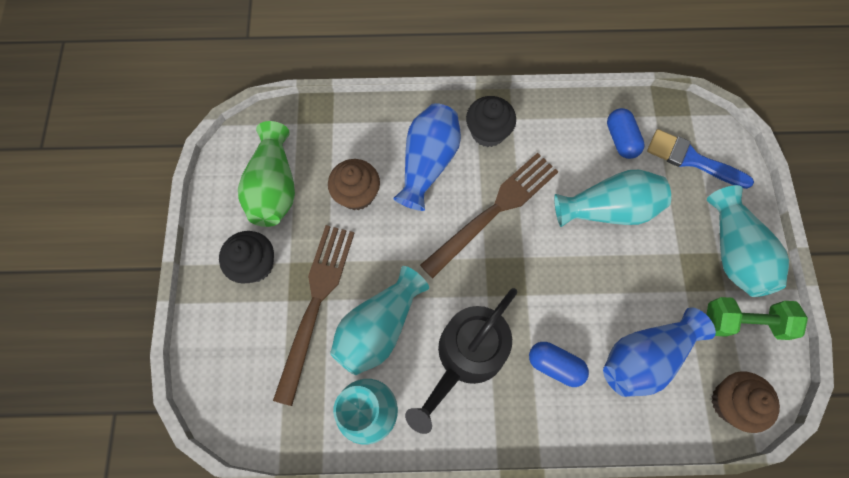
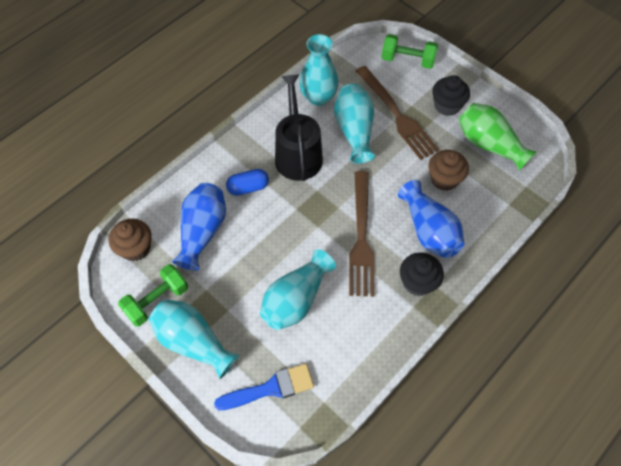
camera: 135 degrees right, 10 degrees down
blue capsule [607,108,645,159] -> none
none -> green dumbbell [381,34,438,69]

